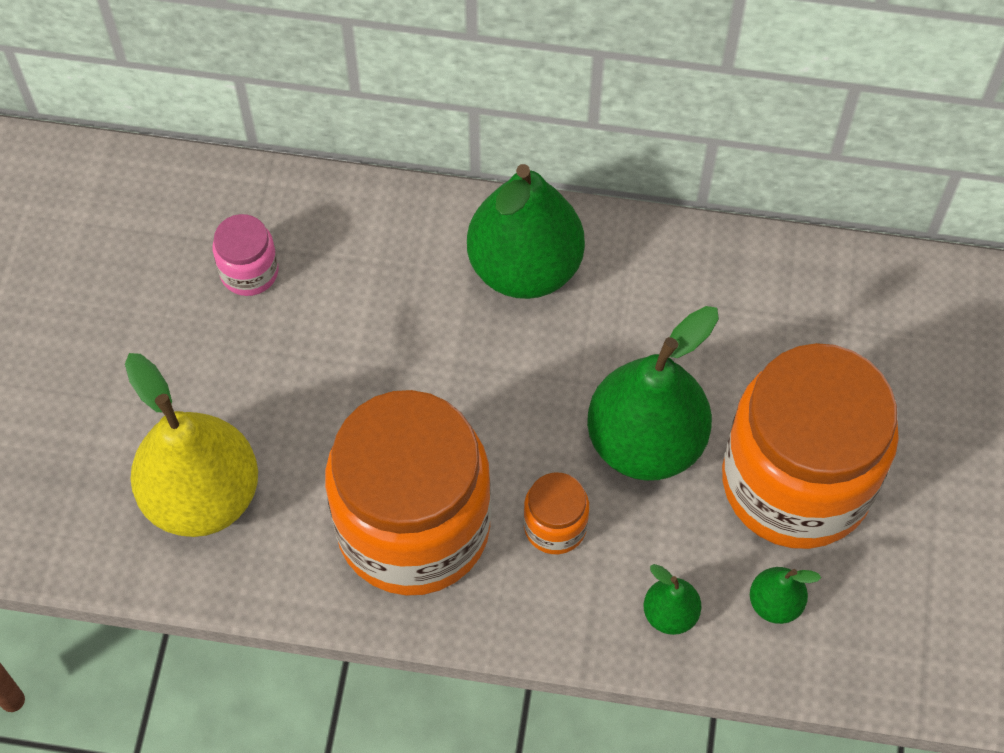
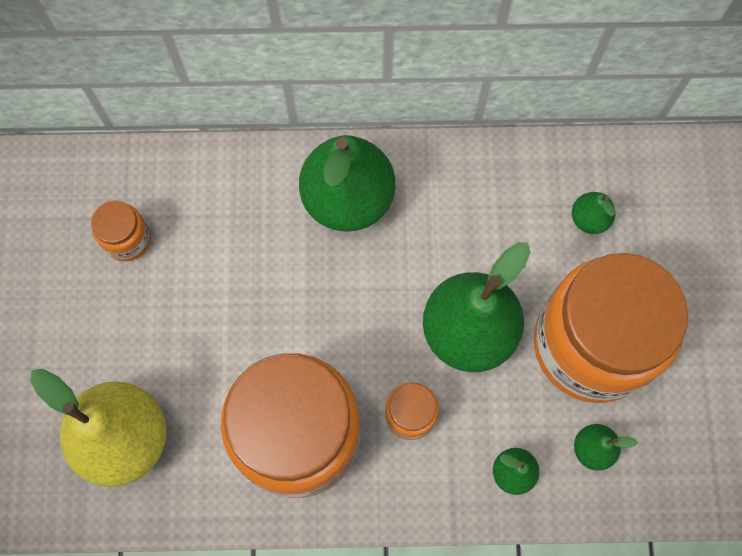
camera: 10 degrees left, 10 degrees up
pink jar [213,214,279,296] -> orange jar [91,200,151,261]
none -> green pear [572,192,615,234]

